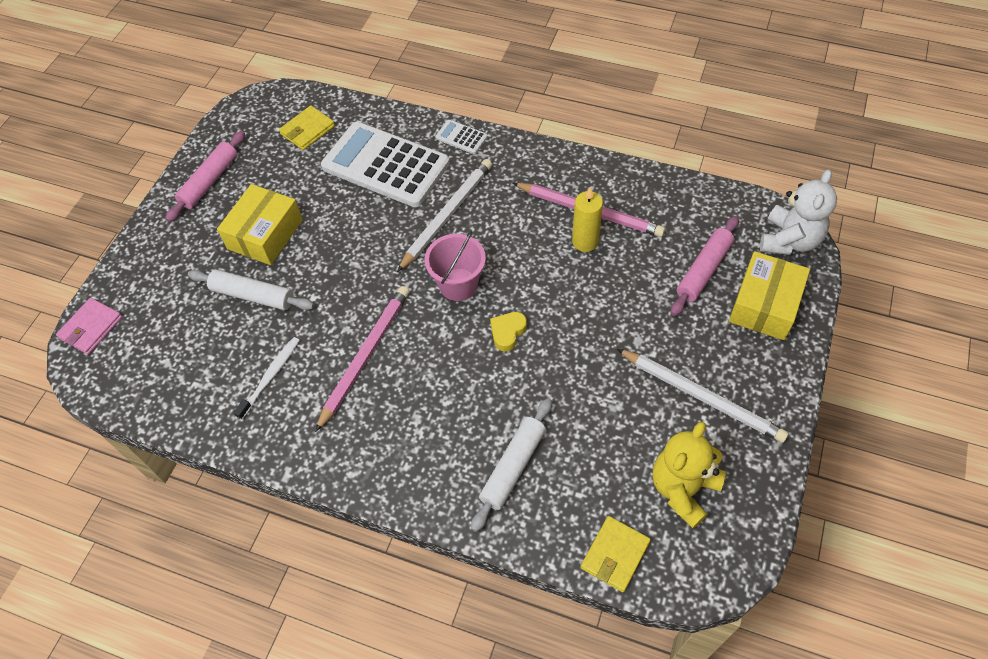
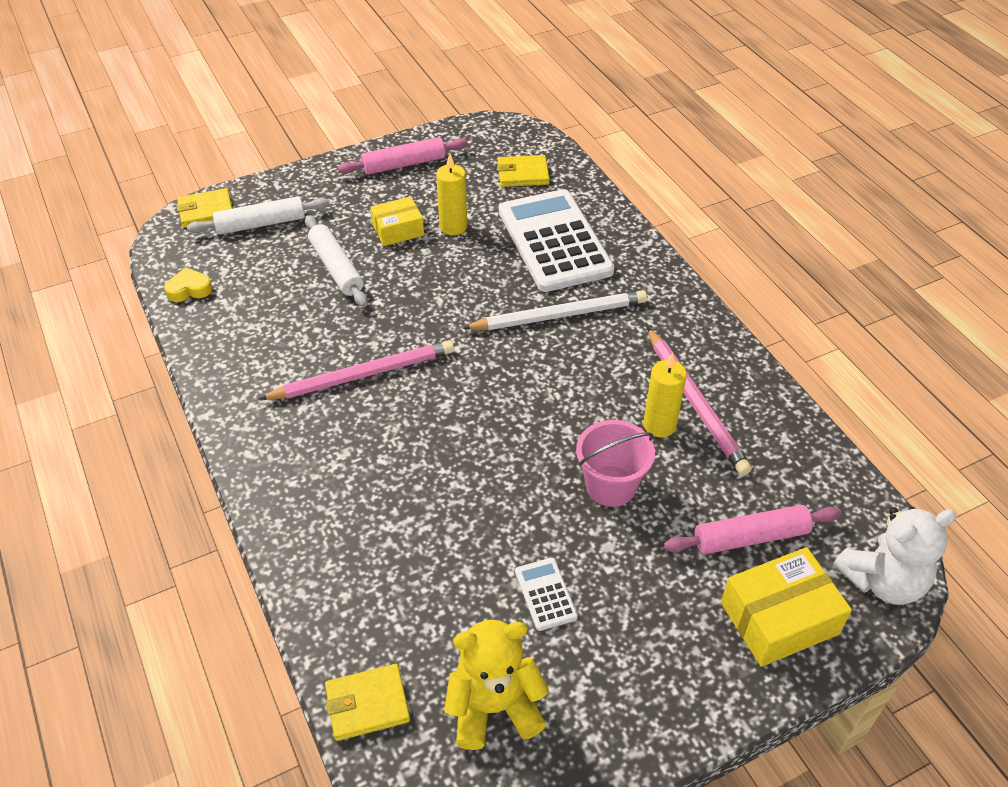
camera: 40 degrees right, 10 degrees down
pink wallet [56,298,122,354] -> yellow wallet [177,188,232,228]
yellow box [217,184,303,265] -> yellow box [370,196,424,246], size x0.64
white toothbrush [233,337,300,420] -> none
pink bucket [425,231,486,301] -> pink bucket moved to [576,420,655,507]
white calculator [435,120,488,154] -> white calculator moved to [515,558,578,631]
white rolling pin [471,398,552,532] -> white rolling pin moved to [187,196,330,235]
yellow heart [490,312,527,351] -> yellow heart moved to [164,267,212,302]
white pencil [617,349,789,443] -> none
none -> yellow candle [436,154,467,235]

